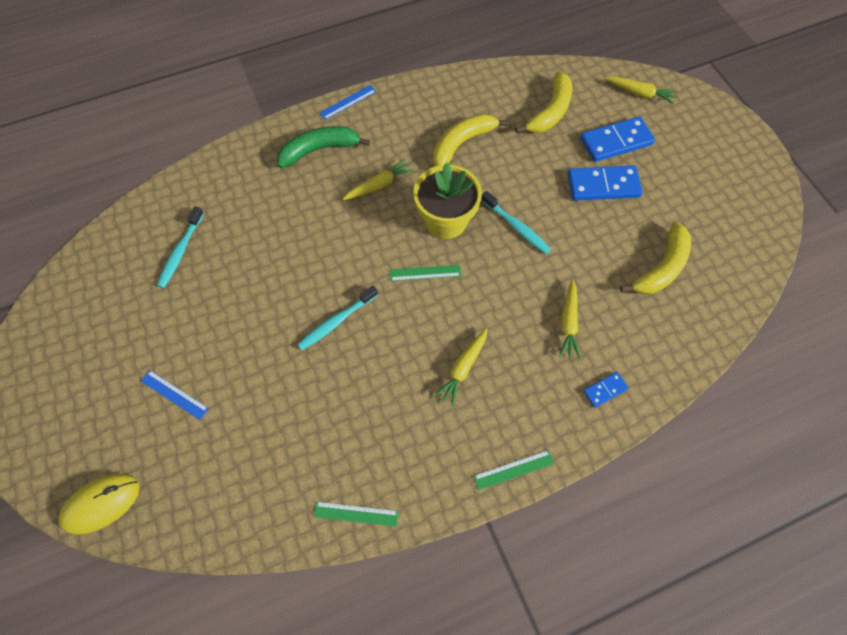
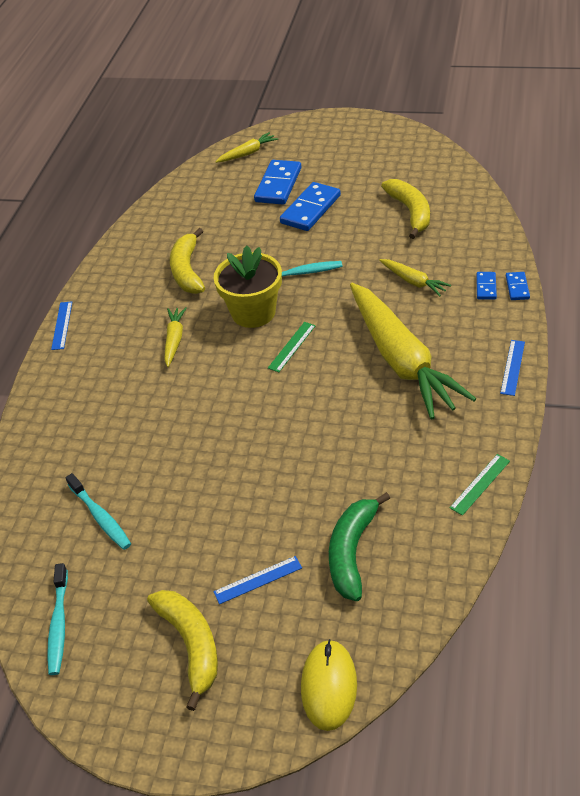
camera: 50 degrees left, 20 degrees down
green banana [277,126,370,168] -> green banana moved to [329,492,390,601]
turquoise toothbrush [297,286,378,350] -> turquoise toothbrush moved to [47,563,68,675]
yellow carrot [434,328,488,406] -> yellow carrot [350,283,476,419], size x2.33
green ruler [474,450,554,490] -> blue ruler [500,340,525,396]
yellow banana [515,71,572,133] -> yellow banana moved to [147,590,218,711]
none -> blue domino [506,272,530,300]

